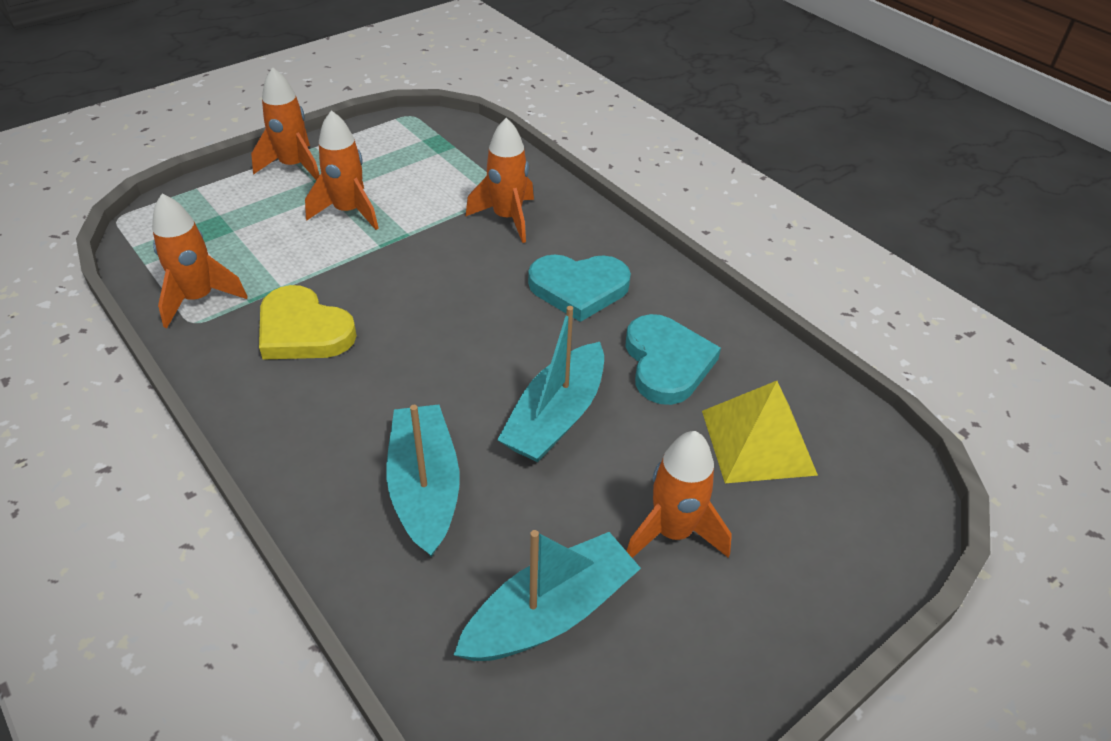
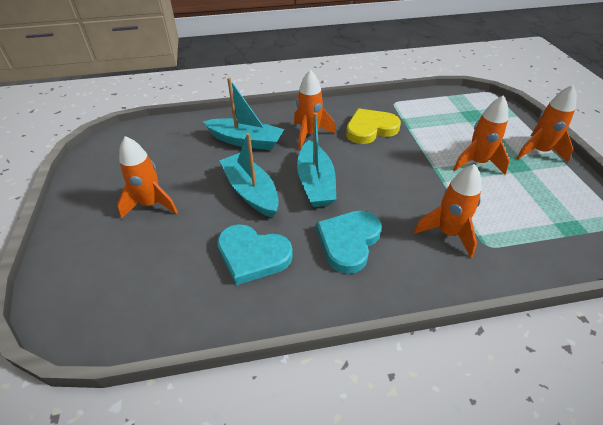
camera: 120 degrees right, 0 degrees up
orange rocket [152,194,248,328] -> orange rocket moved to [294,70,336,150]
turquoise boat [454,530,641,661] -> turquoise boat moved to [297,112,336,207]
yellow pyramid [702,381,818,483] -> none

